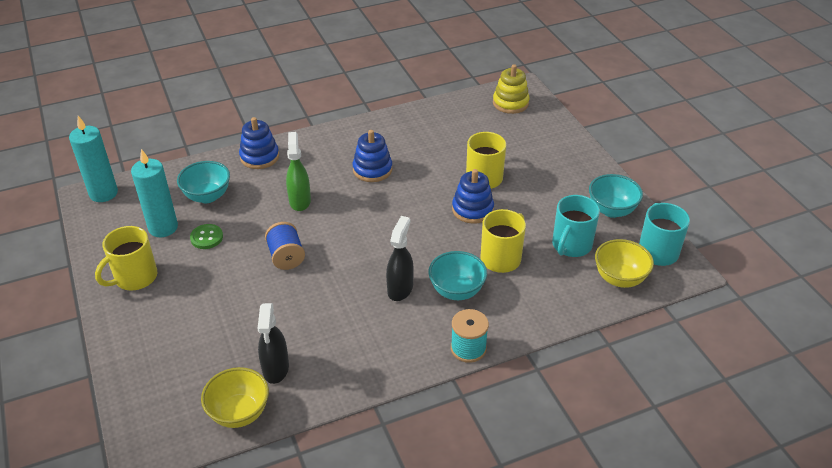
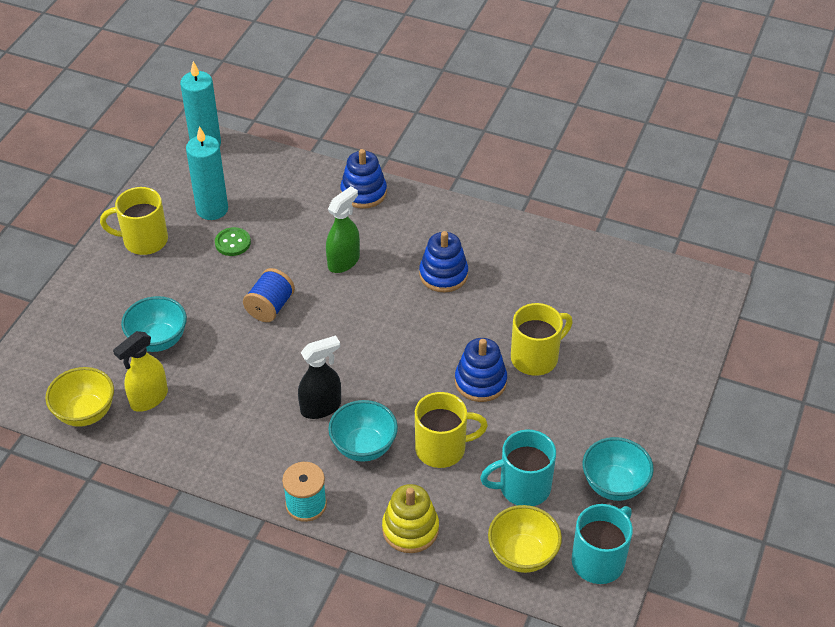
camera: 45 degrees right, 5 degrees up
turquoise bowl [177,161,230,203] -> turquoise bowl moved to [121,296,187,352]
black spray bottle [257,303,289,384] -> yellow spray bottle [113,331,168,412]
yellow stacking toy [493,64,530,114] -> yellow stacking toy moved to [382,484,439,553]

